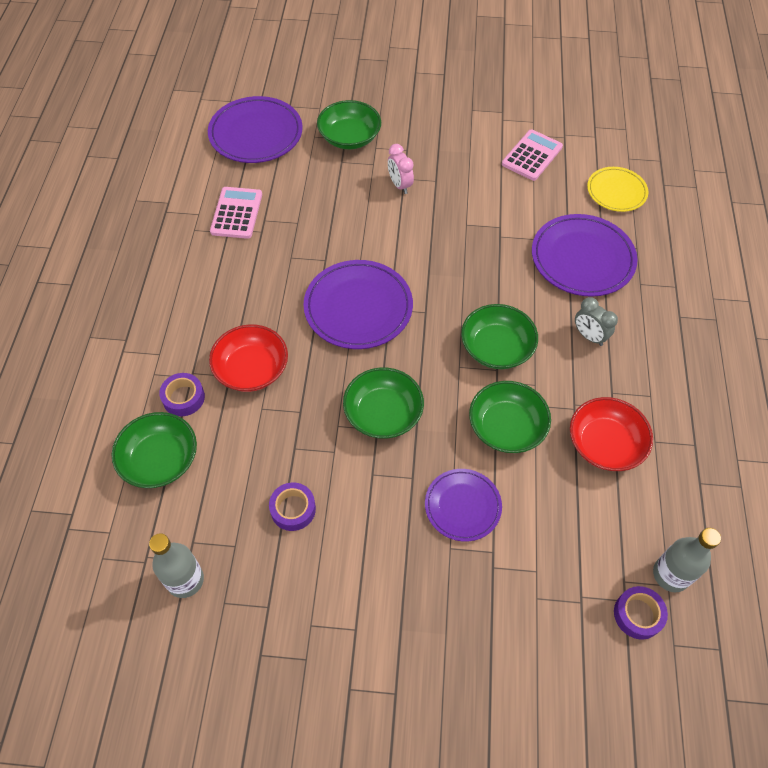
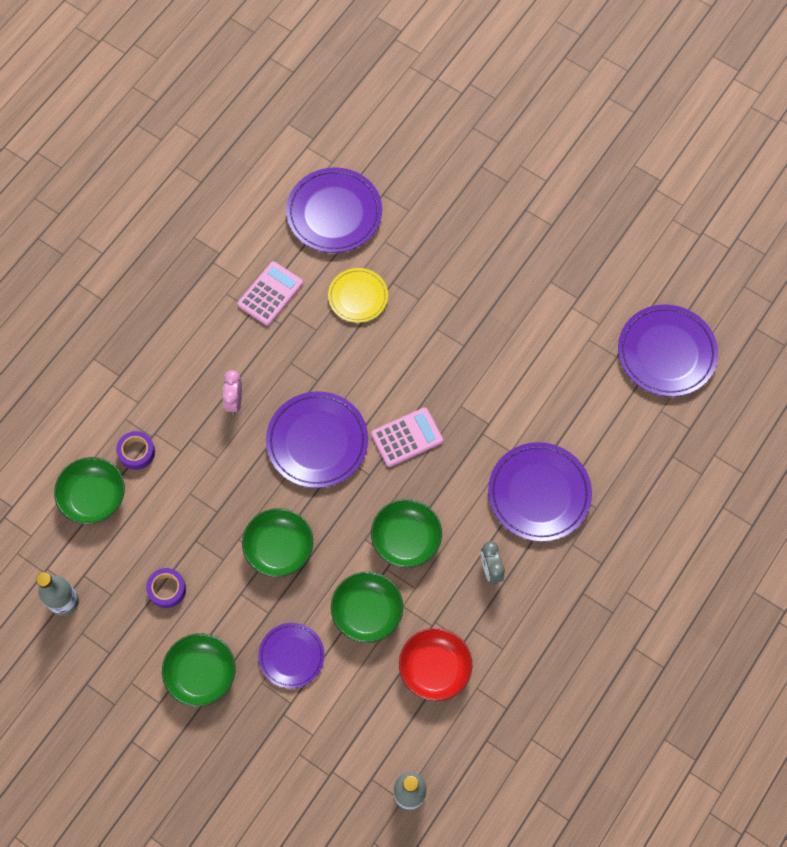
camera: 30 degrees right, 10 degrees up
red bowl [209,324,288,392] -> none
green bowl [317,100,381,149] -> green bowl moved to [162,633,235,707]
pink clock [388,144,414,194] -> pink clock moved to [222,370,242,415]
pink calculator [502,129,563,181] -> pink calculator moved to [371,407,443,467]
yellow plate [587,167,648,212] -> yellow plate moved to [328,268,388,323]
purple tape [614,586,668,640] -> none
none -> purple plate [618,304,718,397]

